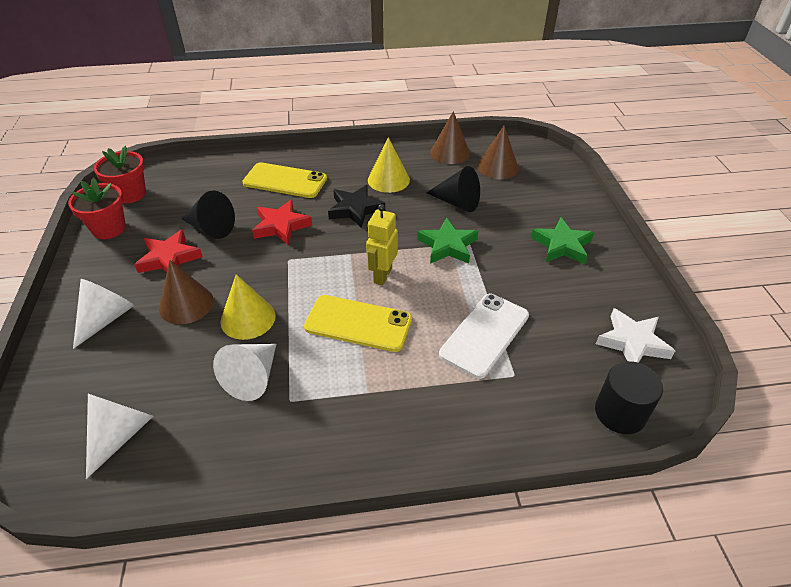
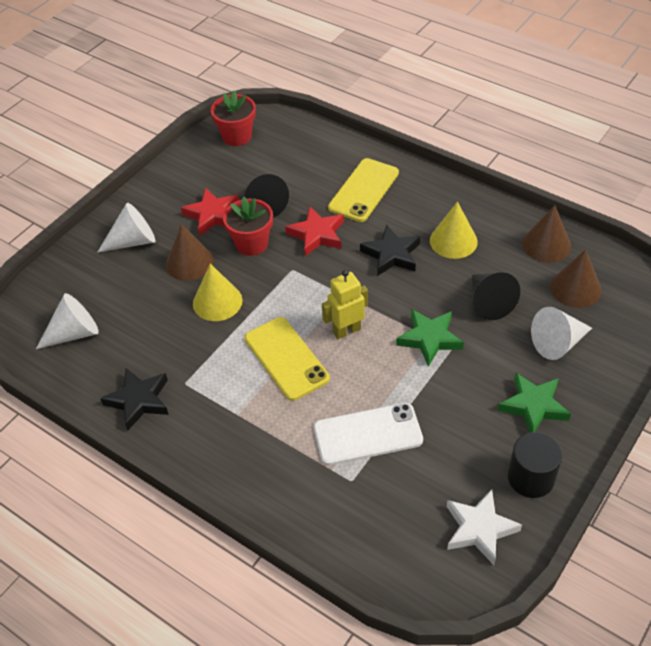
camera: 45 degrees right, 5 degrees up
red flower pot [68,178,126,239] -> red flower pot moved to [223,197,273,256]
white cone [213,344,276,401] -> white cone moved to [531,307,592,360]
yellow phone [242,162,327,198] -> yellow phone turned 60 degrees clockwise [328,158,399,222]
black cylinder [595,361,663,434] -> black cylinder moved to [508,432,562,498]
none -> black star [100,368,169,430]

